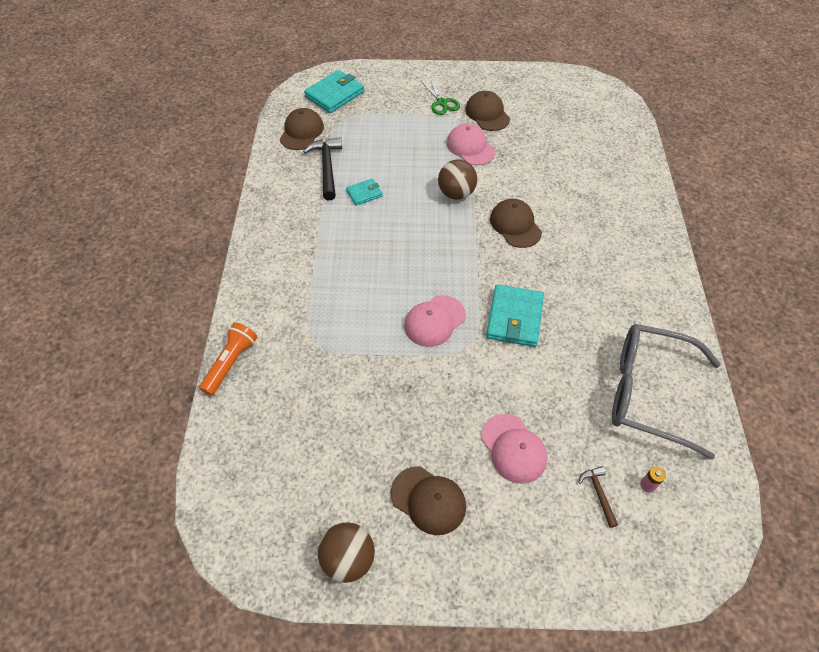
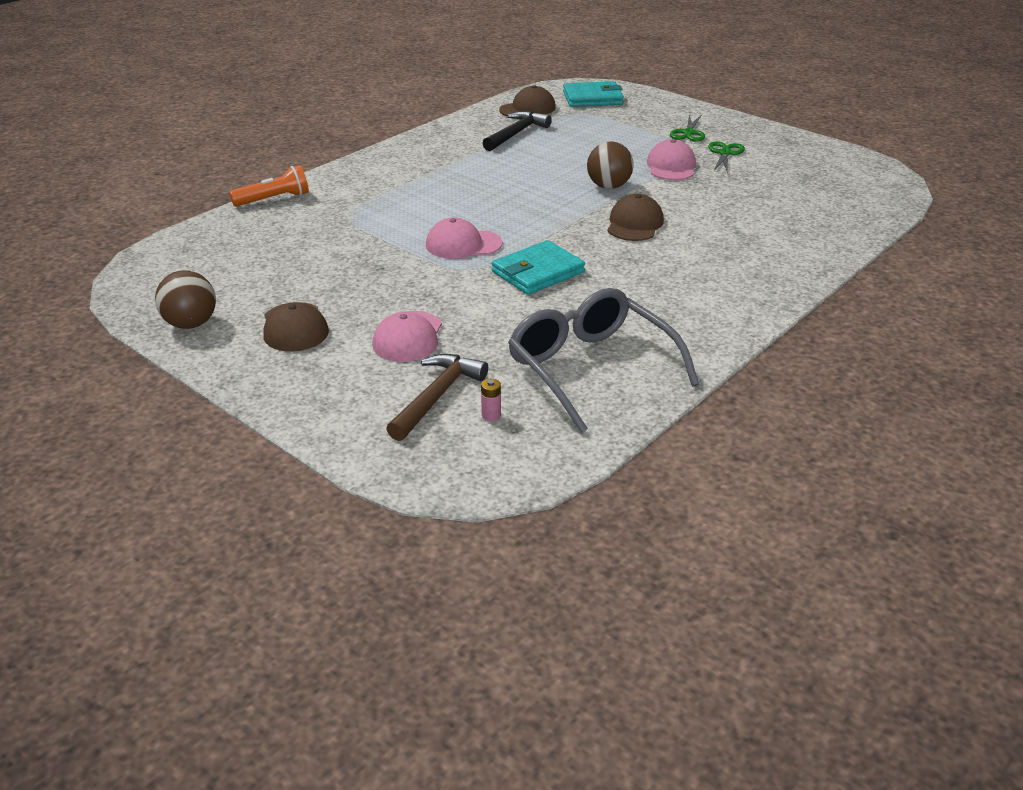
camera: 40 degrees right, 20 degrees down
turquoise wallet [346,178,383,206] -> none
brown cap [465,91,510,131] -> green scissors [708,141,745,173]
brown hammer [579,466,618,528] -> brown hammer [386,354,488,441], size x1.86

